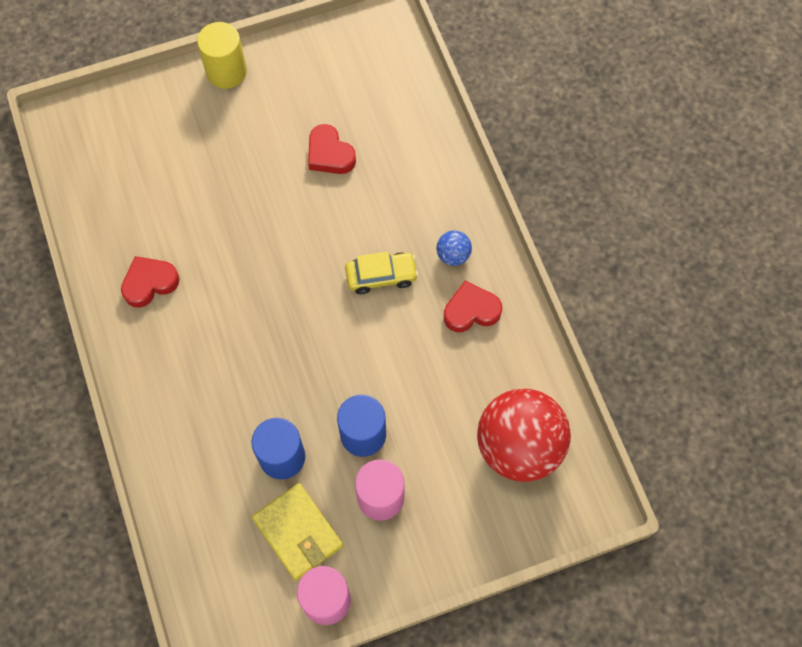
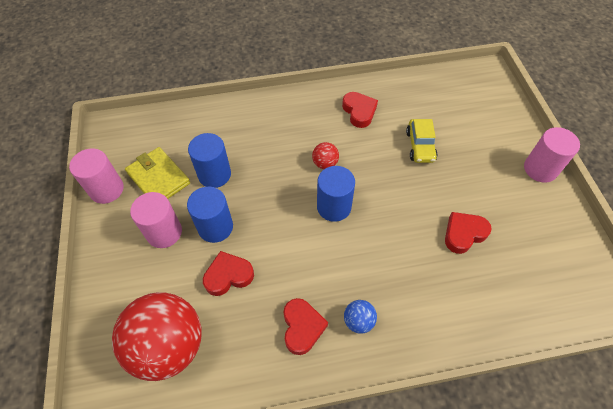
camera: 100 degrees right, 10 degrees down
yellow cylinder [197,22,247,89] -> pink cylinder [524,127,580,183]
yellow wallet [252,483,343,581] -> yellow wallet turned 75 degrees clockwise [125,147,190,199]
yellow car [345,252,418,294] -> yellow car moved to [406,119,438,163]
none -> red heart [203,251,254,296]
none -> red ball [312,142,339,169]
none -> blue cylinder [317,166,355,222]

